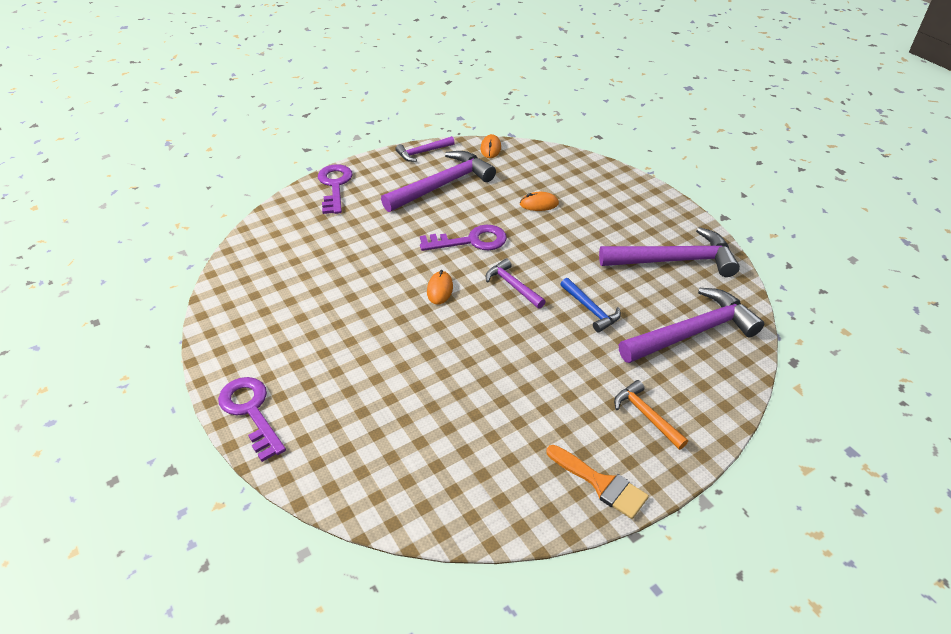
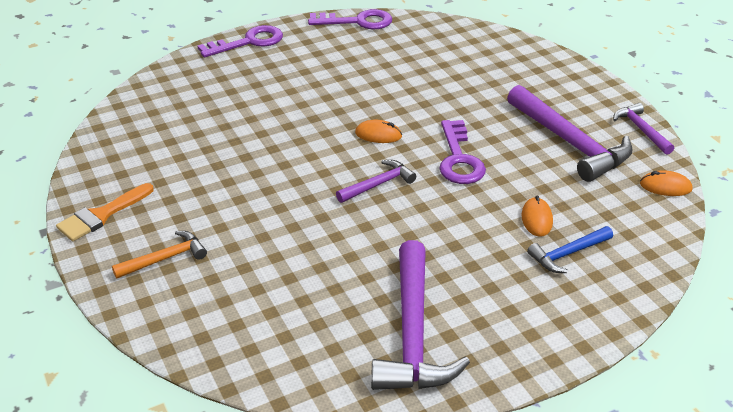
camera: 95 degrees right, 5 degrees down
purple key [318,164,352,214] -> purple key moved to [308,9,392,29]
blue hammer [560,278,621,333] -> blue hammer moved to [527,226,613,273]
purple hammer [619,288,764,363] -> none

